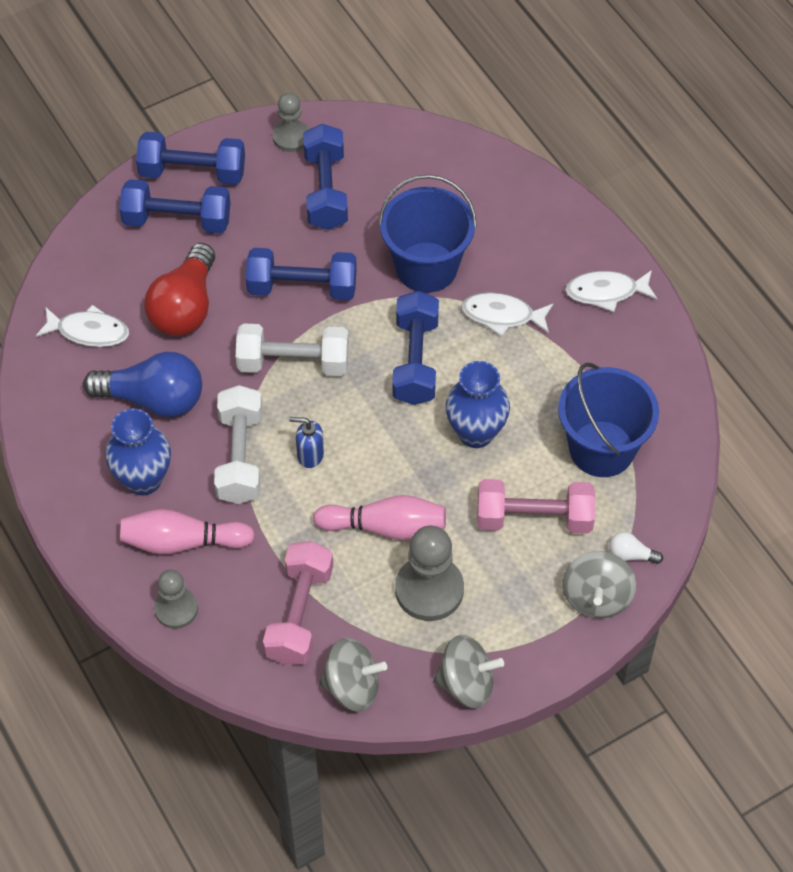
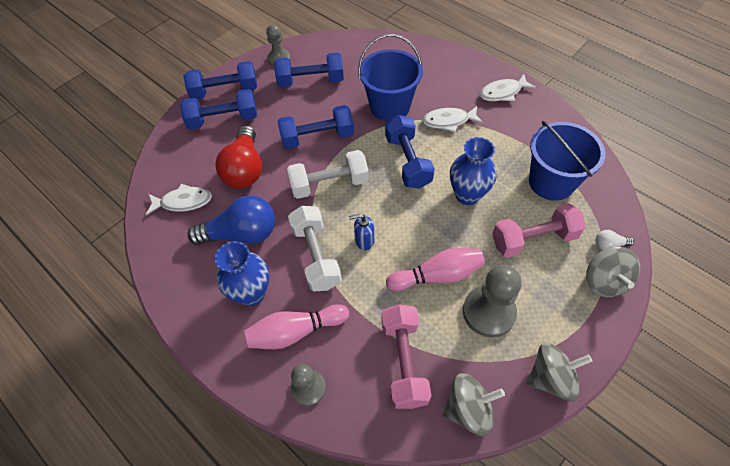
camera: 15 degrees left, 0 degrees up
blue dumbbell [303,124,348,230] -> blue dumbbell turned 75 degrees counterclockwise [274,53,344,87]

